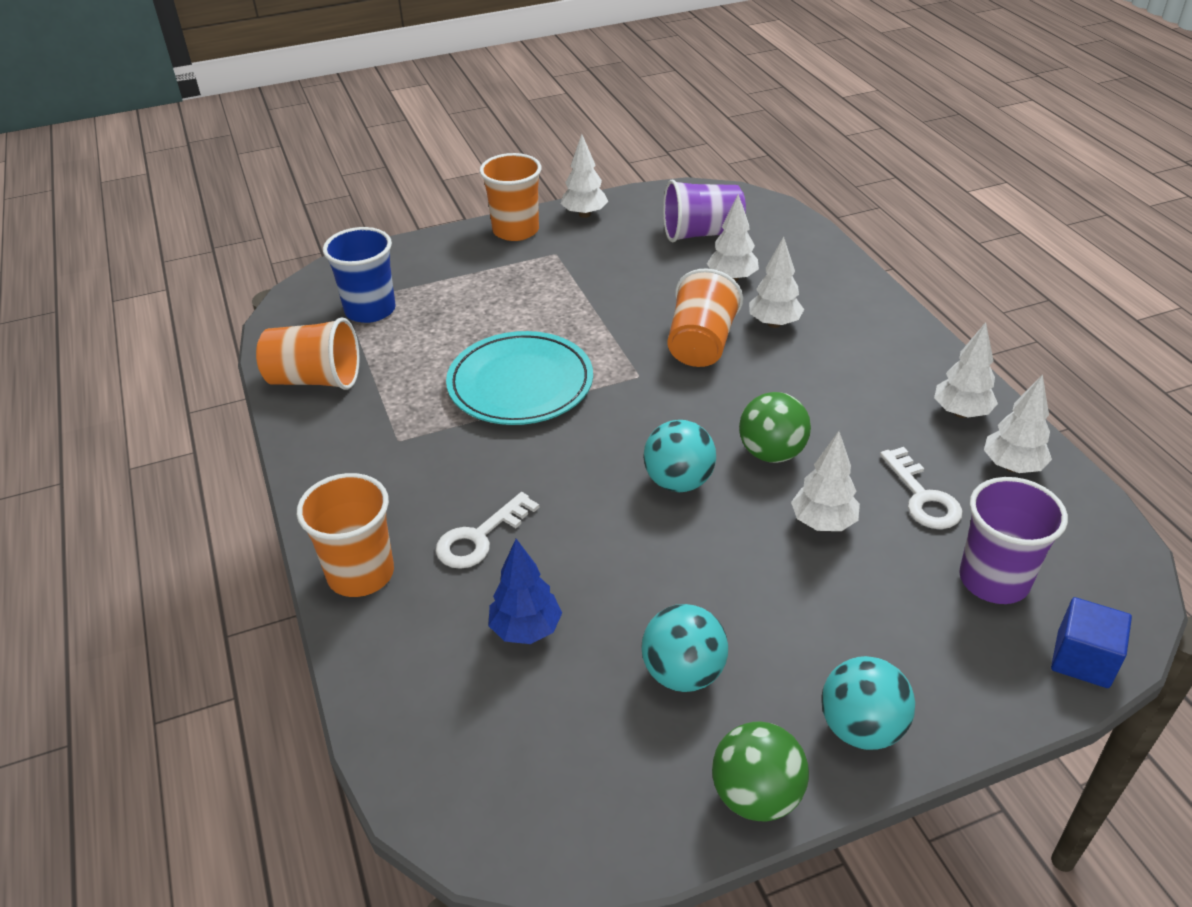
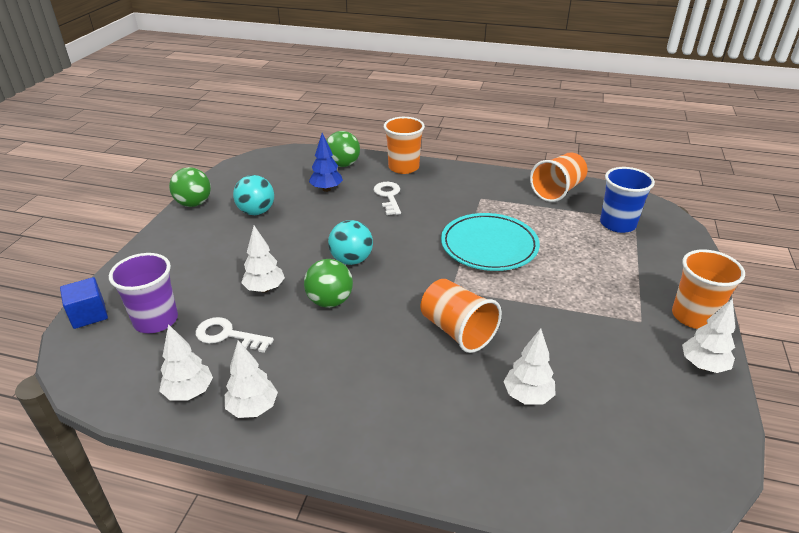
camera: 125 degrees right, 5 degrees down
purple cup [663,180,746,242] -> none
white tree [749,237,804,328] -> none
turquoise ball [821,656,915,750] -> none
none -> green ball [326,131,360,167]

